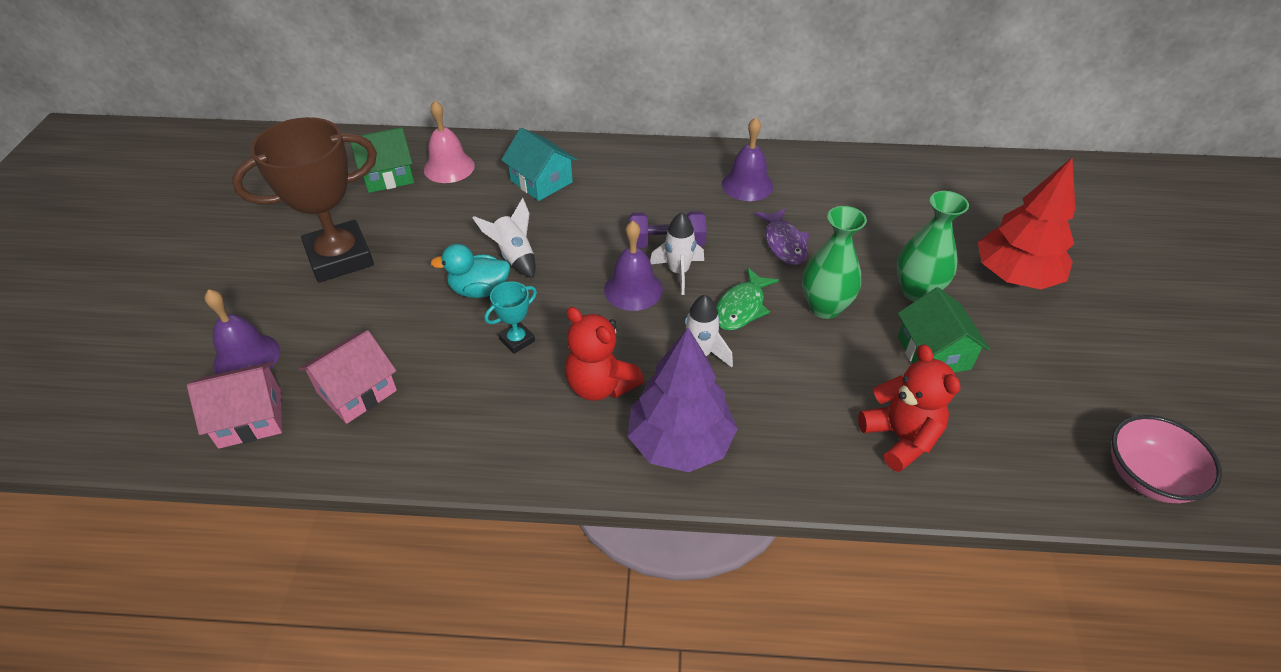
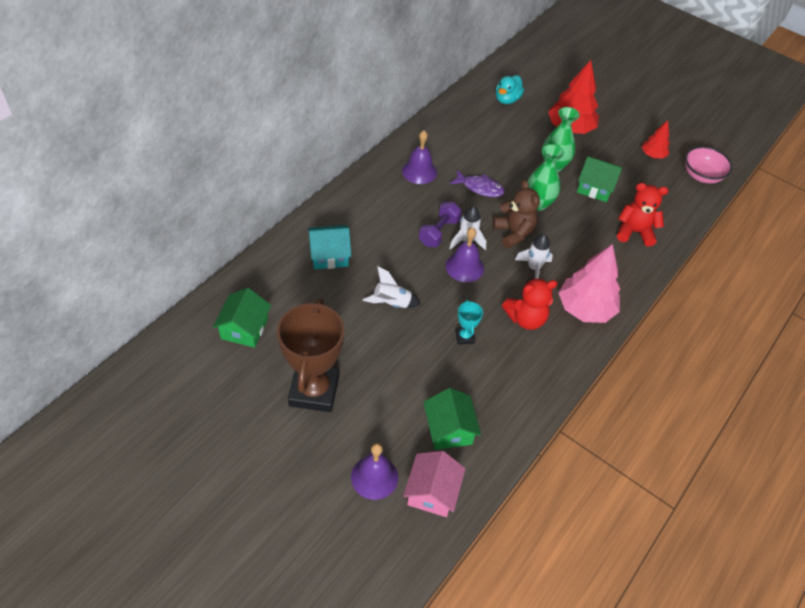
camera: 60 degrees left, 5 degrees up
pink house [299,330,397,424] -> green house [423,388,481,450]
pink bell [424,101,475,183] -> none
turquoise duck [430,244,510,298] -> turquoise duck moved to [496,75,524,104]
purple tree [628,327,738,472] -> pink tree [559,244,620,323]
green fish [716,267,779,330] -> brown teddy bear [493,180,540,248]
none -> red tree [642,121,670,158]

